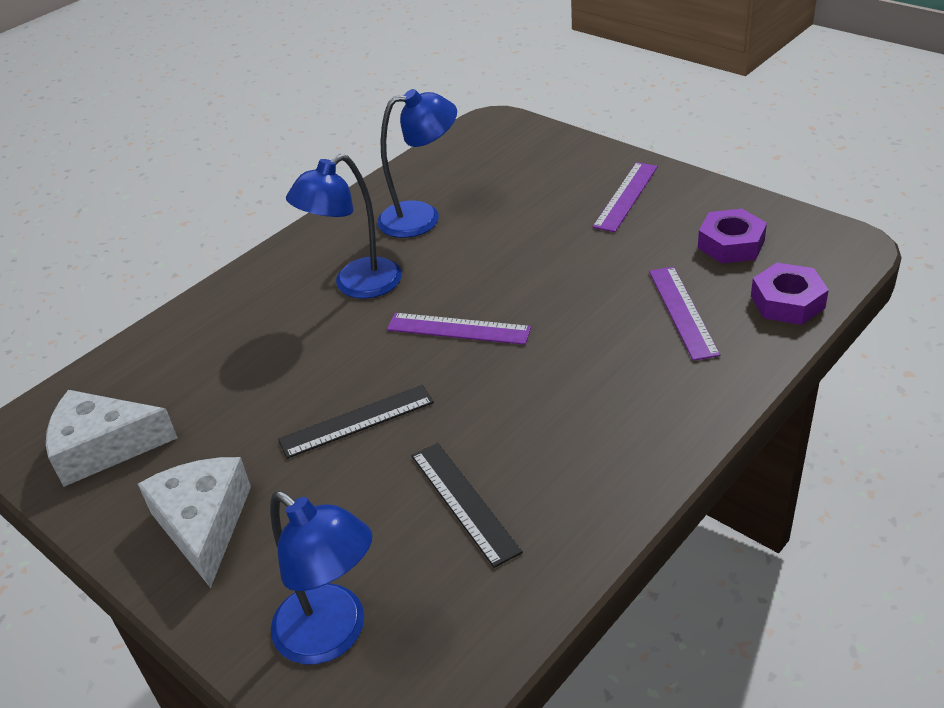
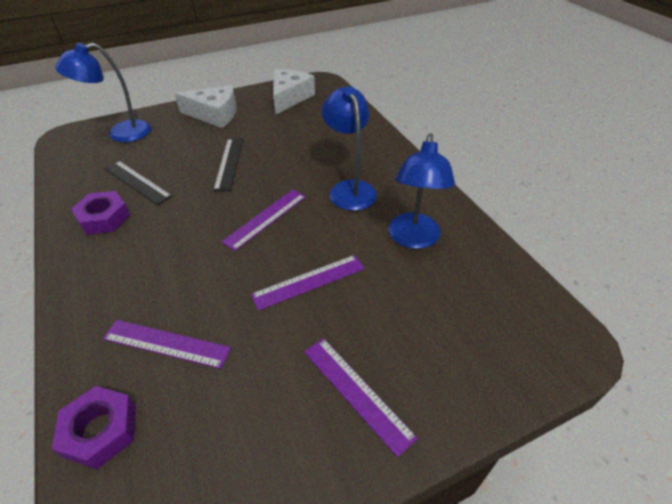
camera: 110 degrees right, 5 degrees up
black ruler [411,443,523,568] -> black ruler turned 45 degrees clockwise [104,161,173,205]
purple nut [698,209,767,263] -> purple nut moved to [71,191,130,235]
none -> purple ruler [251,255,365,311]

